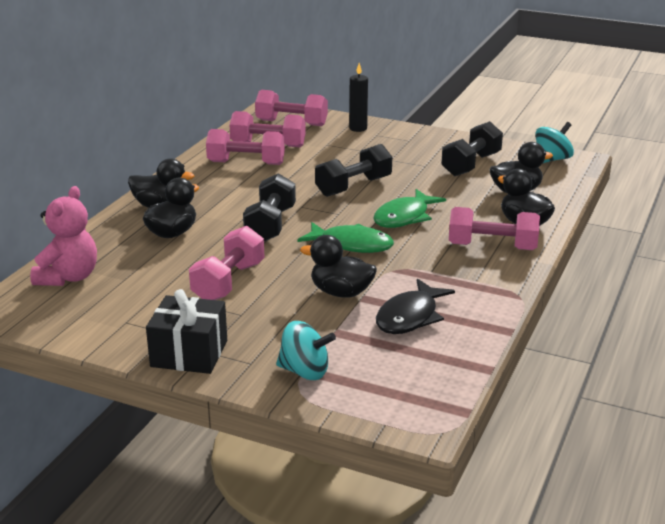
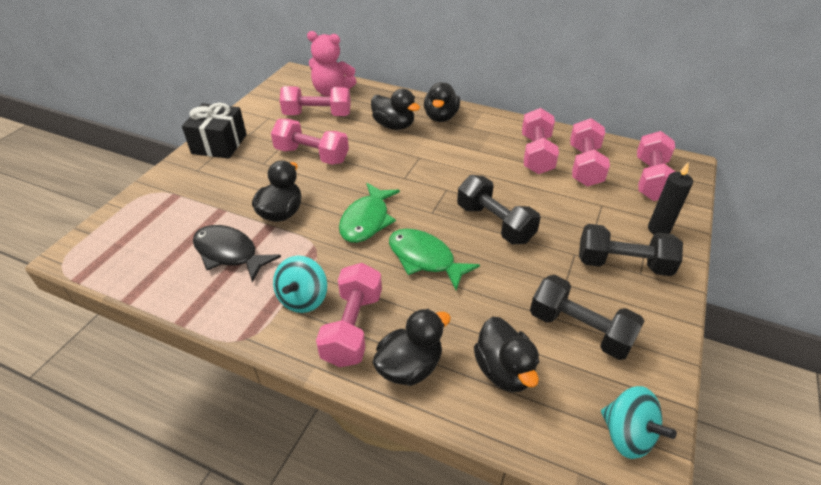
camera: 90 degrees right, 15 degrees up
black dumbbell [243,173,296,242] -> black dumbbell moved to [579,224,683,276]
turquoise spinning top [276,321,336,380] -> turquoise spinning top moved to [273,256,327,313]
none -> pink dumbbell [280,86,351,116]

